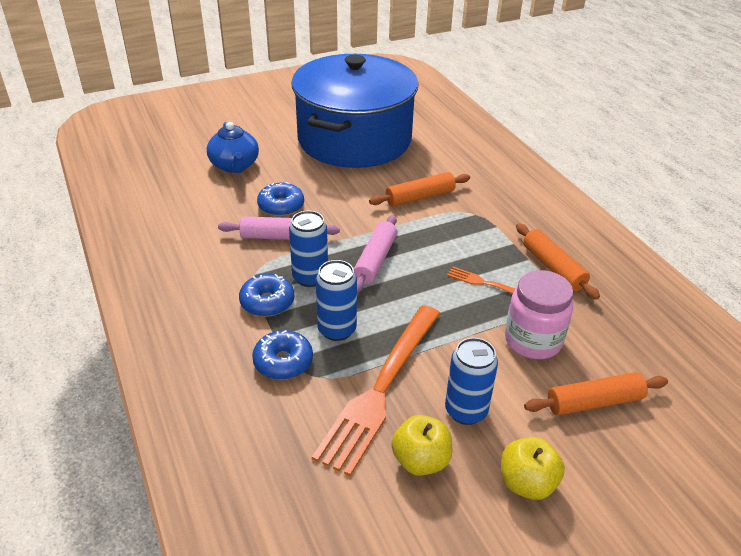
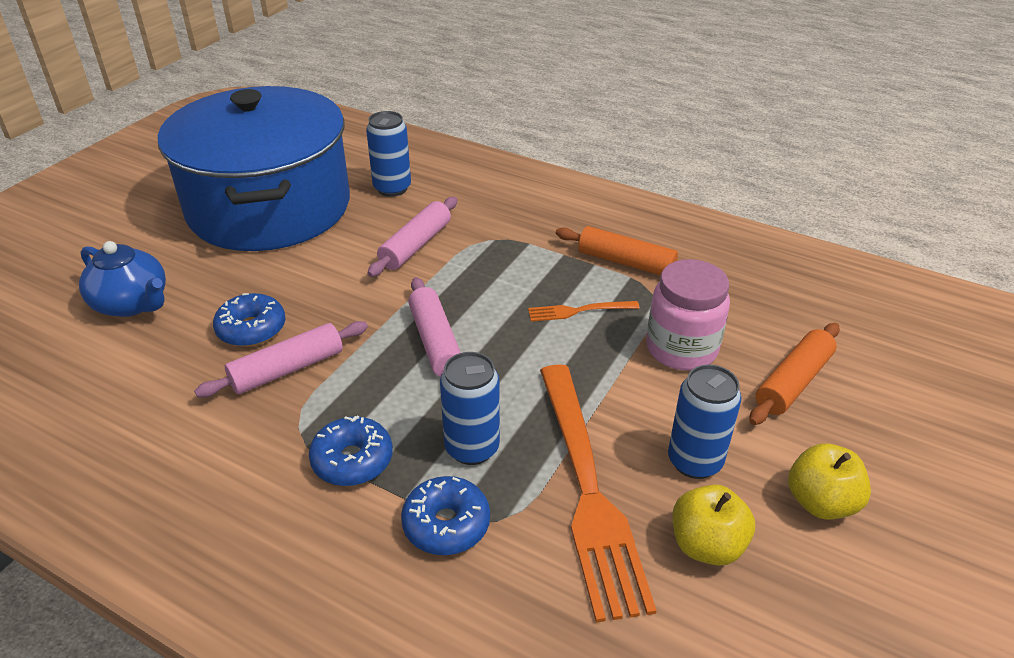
camera: 35 degrees left, 0 degrees up
blue can [289,211,328,287] -> blue can moved to [366,111,411,197]
orange rolling pin [369,172,470,207] -> pink rolling pin [367,197,457,277]

